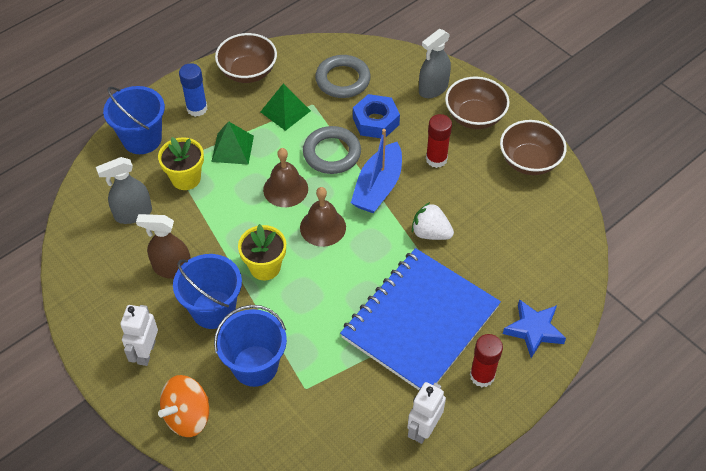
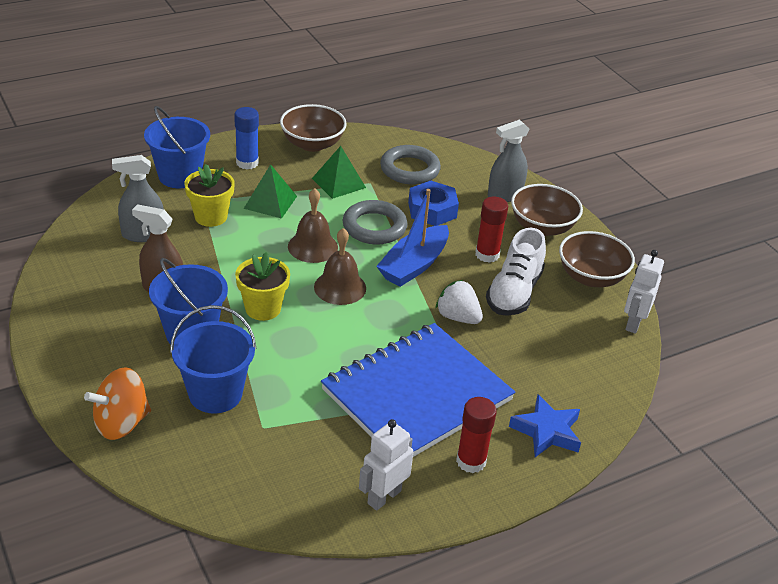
camera: 10 degrees right, 15 degrees down
white robot [120,305,158,366] -> white robot moved to [624,250,664,334]
none -> white shoe [486,228,546,316]

